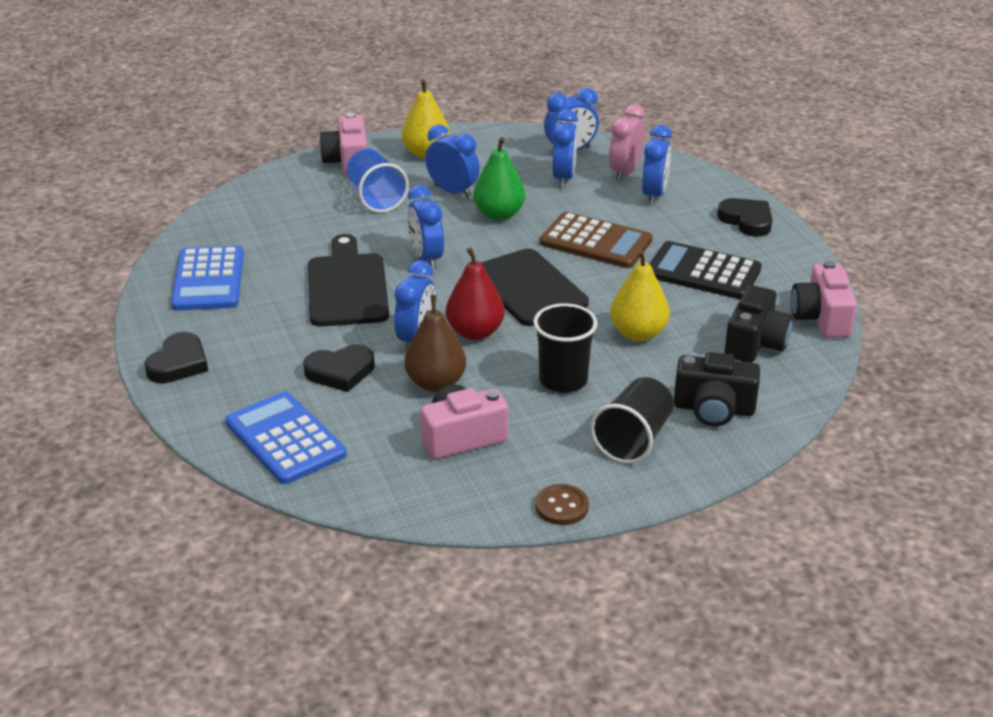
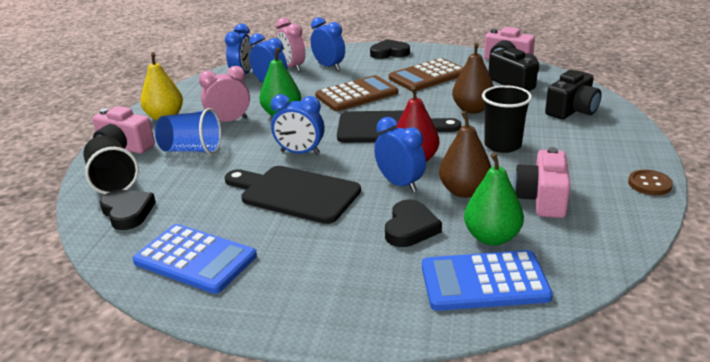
camera: 55 degrees left, 5 degrees down
black heart [144,332,208,383] -> black heart moved to [100,190,156,230]
blue clock [425,124,480,198] -> pink clock [199,66,250,122]
black cup [590,377,674,464] -> black cup moved to [83,135,139,194]
yellow pear [610,250,670,341] -> brown pear [452,43,494,114]
black calculator [650,241,762,299] -> brown calculator [389,58,463,91]
none -> green pear [464,152,524,246]

